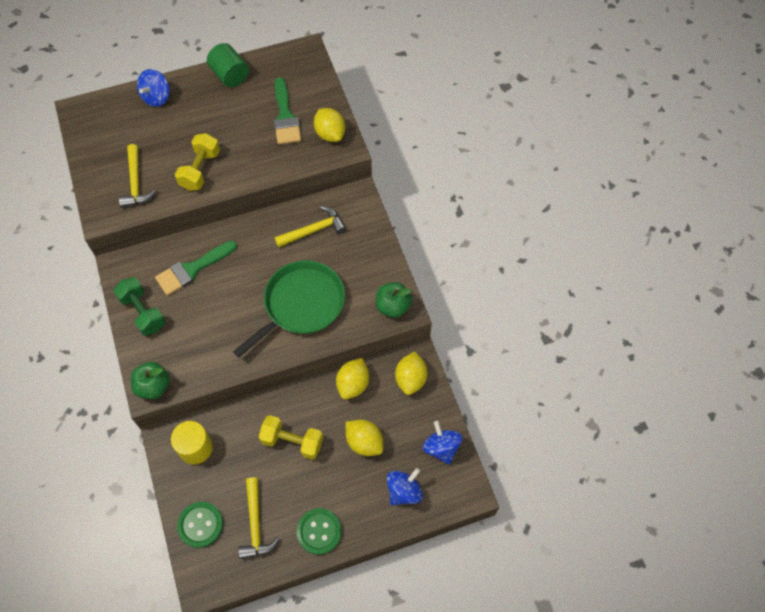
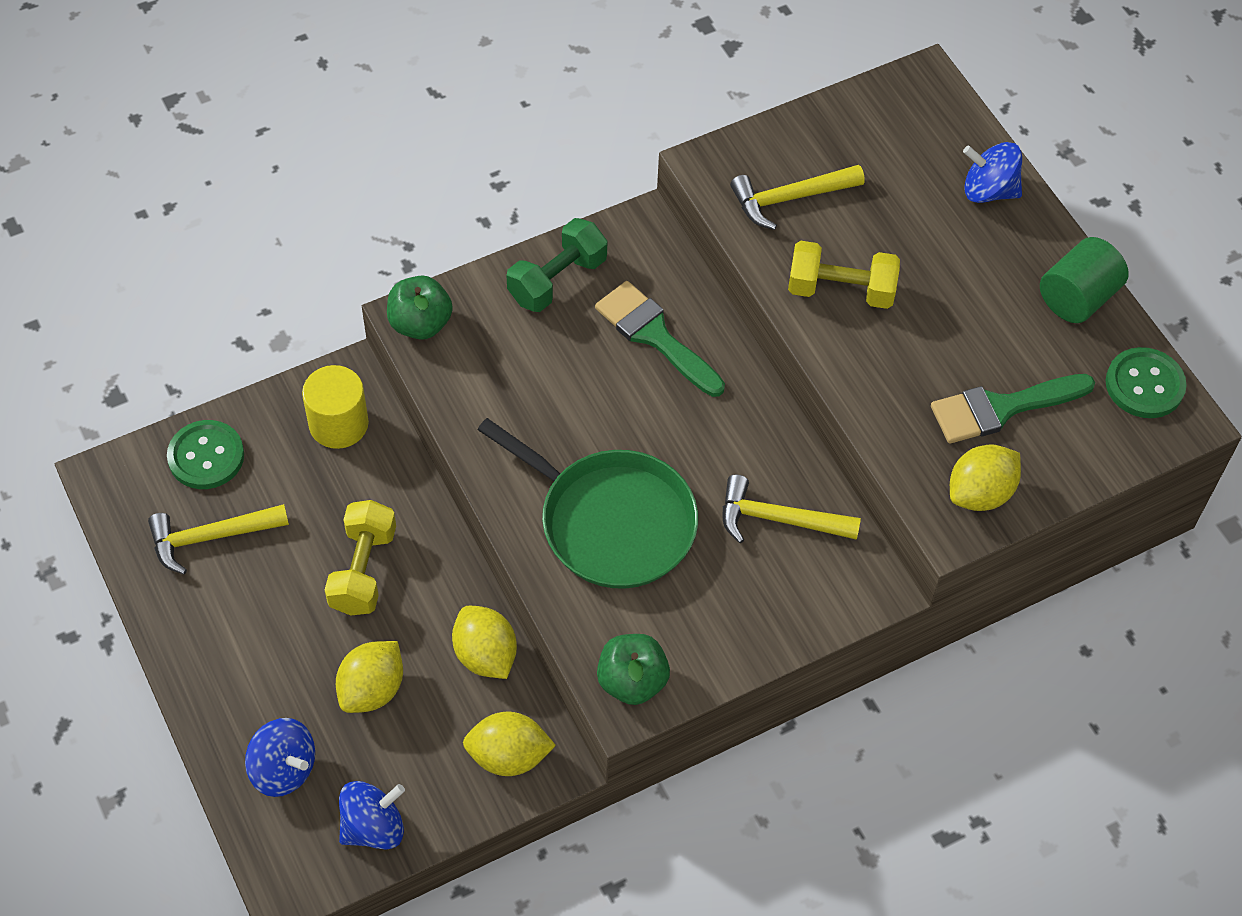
camera: 80 degrees right, 5 degrees down
yellow hammer [274,206,346,248] -> yellow hammer turned 135 degrees clockwise [723,475,861,543]
green button [297,508,342,555] -> green button moved to [1106,347,1187,418]
yellow lemon [336,358,369,399] -> yellow lemon turned 45 degrees clockwise [452,606,517,679]

